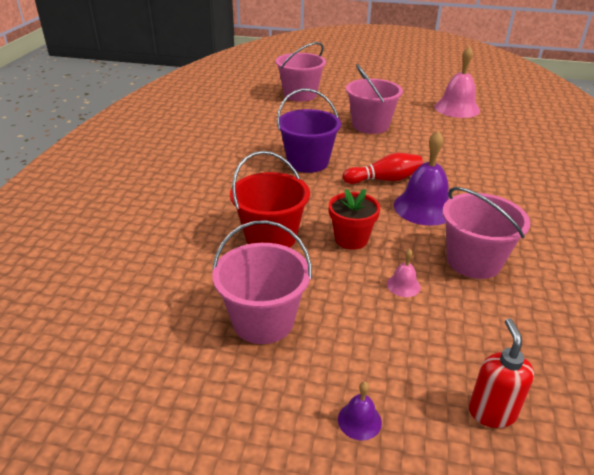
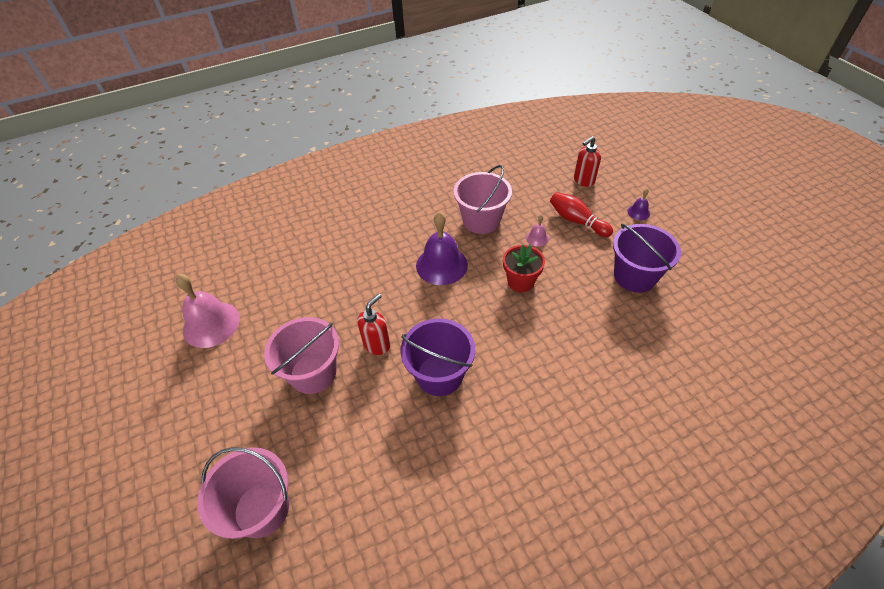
camera: 125 degrees left, 15 degrees up
pink bucket [212,220,312,344] -> purple bucket [613,224,681,293]
red bucket [230,151,310,248] -> none
red bowling pin [343,153,423,184] -> red bowling pin moved to [550,192,613,237]
none -> red soap dispenser [357,294,390,355]

